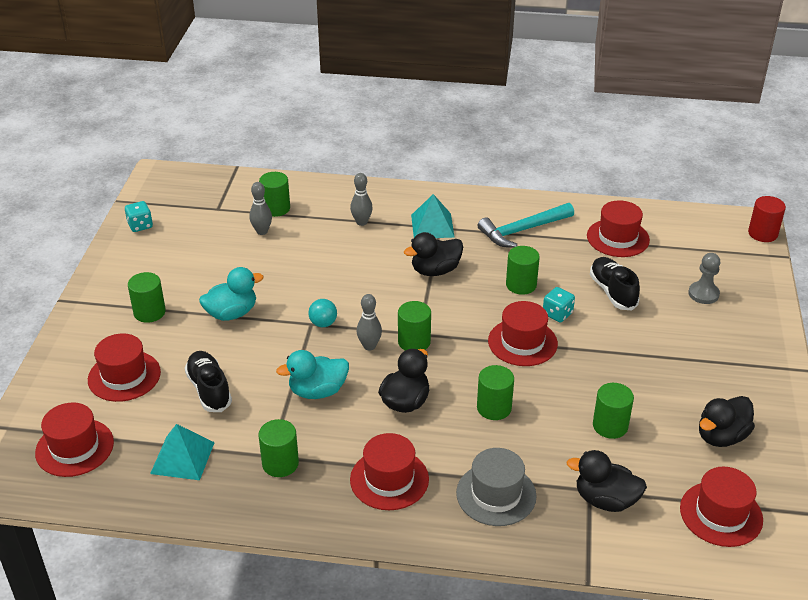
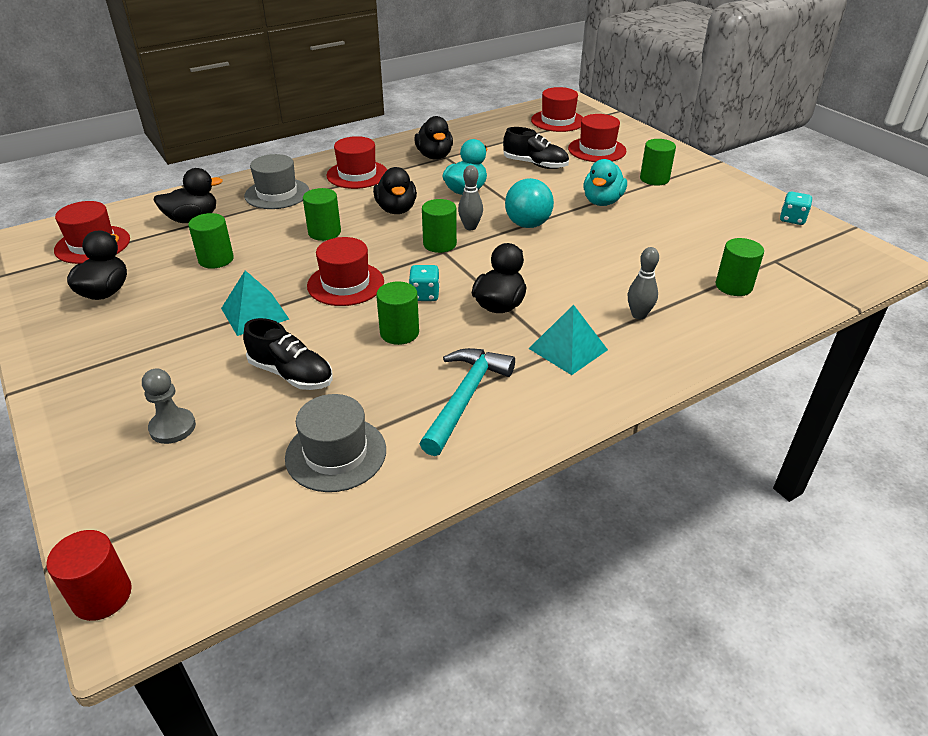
camera: 140 degrees right, 0 degrees up
turquoise pyramid [150,424,215,480] -> turquoise pyramid moved to [221,270,289,336]
grey bowling pin [249,182,272,235] -> none
green cylinder [259,419,299,477] -> black duck [414,116,453,160]
turquoise ball [308,299,337,327] -> turquoise ball [505,178,554,228], size x1.67
turquoise dice [543,287,575,322] -> turquoise dice moved to [409,265,440,301]
red hat [587,200,650,257] -> grey hat [285,394,386,492]

